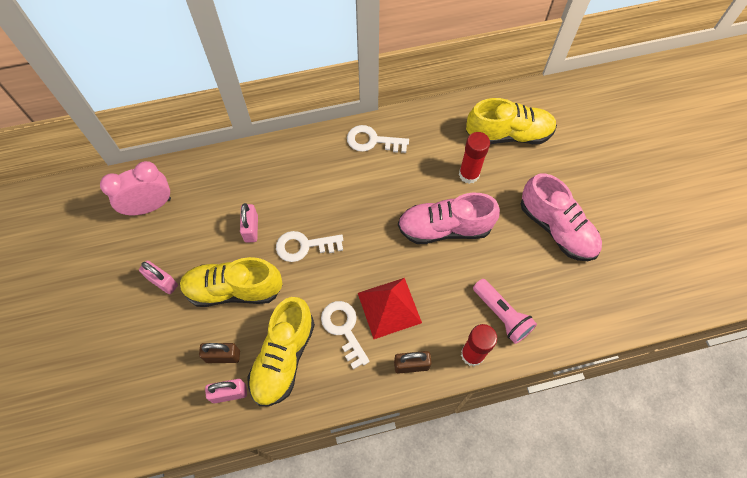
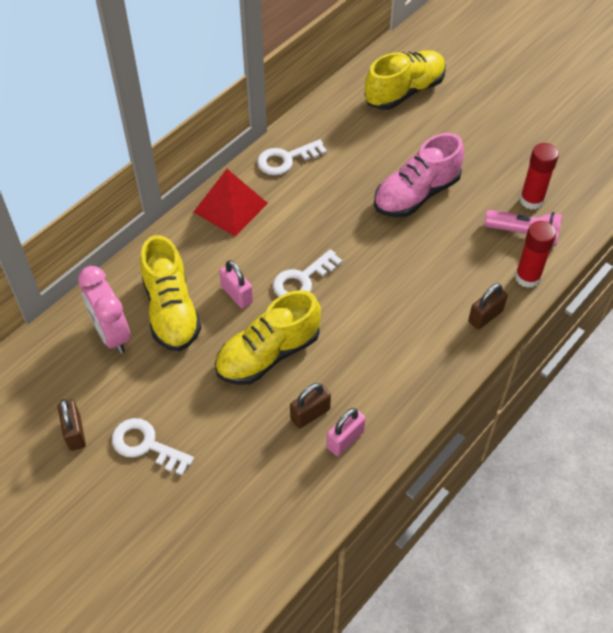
camera: 35 degrees left, 10 degrees down
pink clock [100,161,171,215] -> pink clock turned 60 degrees counterclockwise [78,266,131,354]
pink padlock [139,260,178,294] -> none
yellow shoe [247,297,315,406] -> yellow shoe moved to [140,235,201,351]
white key [321,301,370,370] -> white key moved to [112,418,194,475]
red pyramid [358,278,422,339] -> red pyramid moved to [194,169,268,236]
red glue stick [459,132,490,184] -> red glue stick moved to [520,143,559,210]
pink shoe [521,173,602,261] -> none
none -> brown padlock [58,399,86,451]

